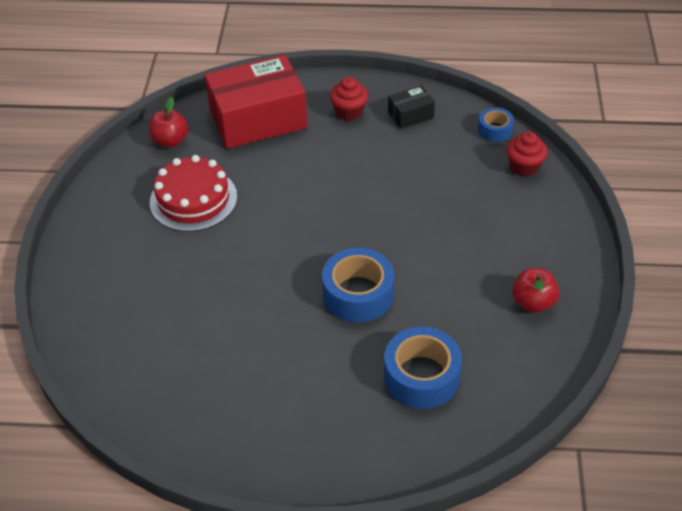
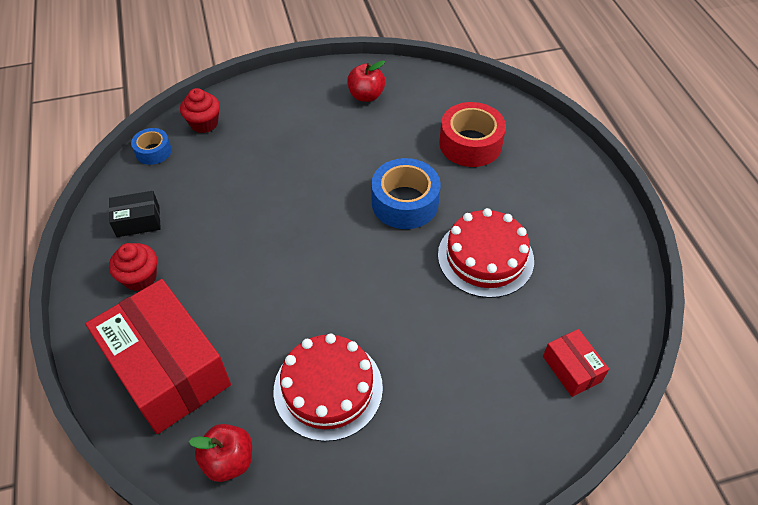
camera: 110 degrees left, 5 degrees up
blue tape [384,327,462,409] -> red tape [439,102,506,167]
black box [388,85,435,129] -> black box turned 60 degrees counterclockwise [109,191,161,237]
none -> red cake [438,208,534,298]
none -> red box [543,329,609,397]

